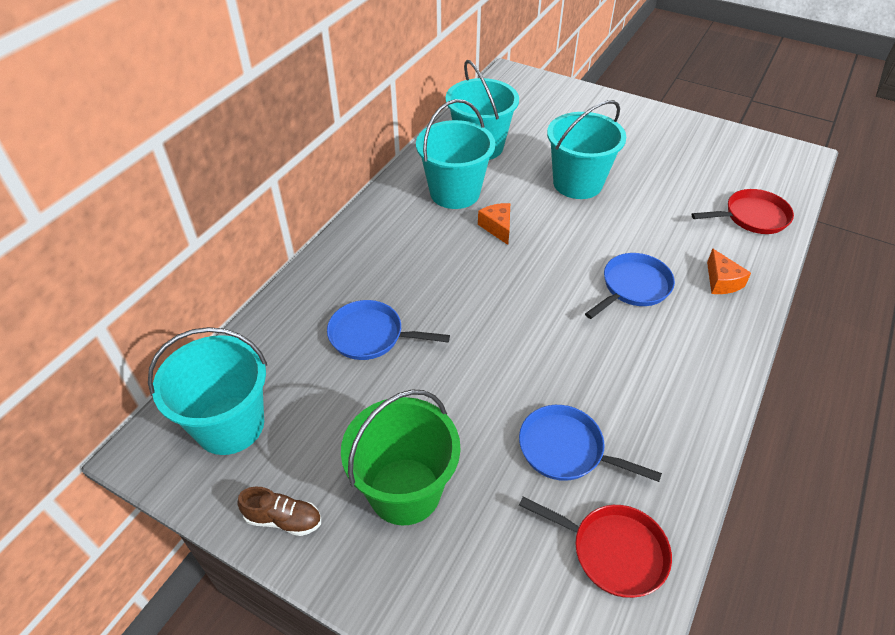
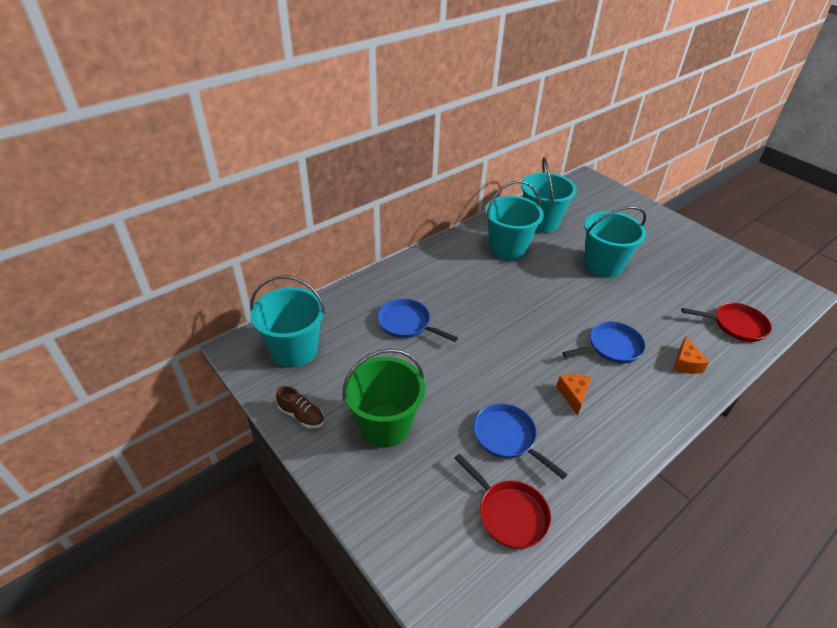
camera: 20 degrees right, 5 degrees down
orange cheese [478,203,510,245] -> orange cheese moved to [556,374,591,416]

